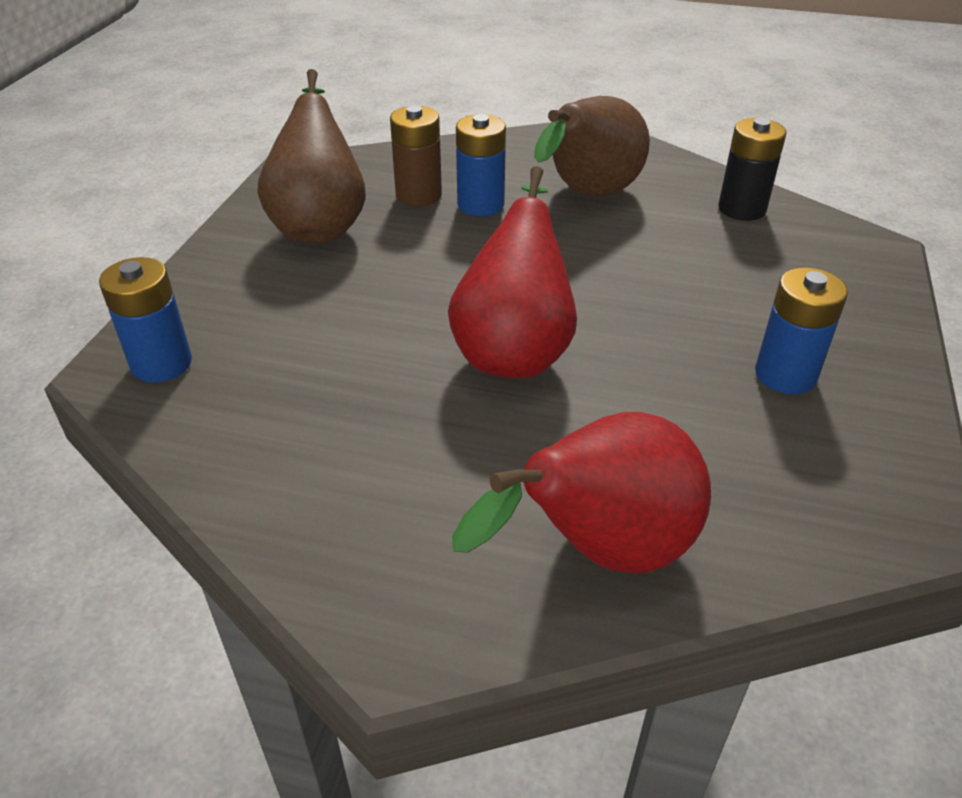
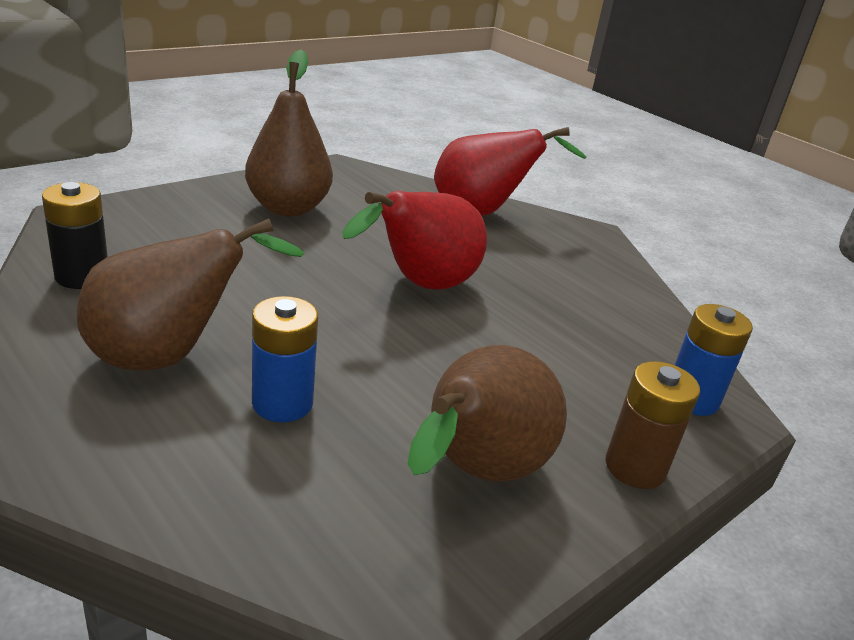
camera: 150 degrees left, 10 degrees down
brown battery [390,105,442,206] -> brown battery moved to [605,361,700,489]
blue battery [755,267,848,394] -> brown pear [245,50,333,216]

